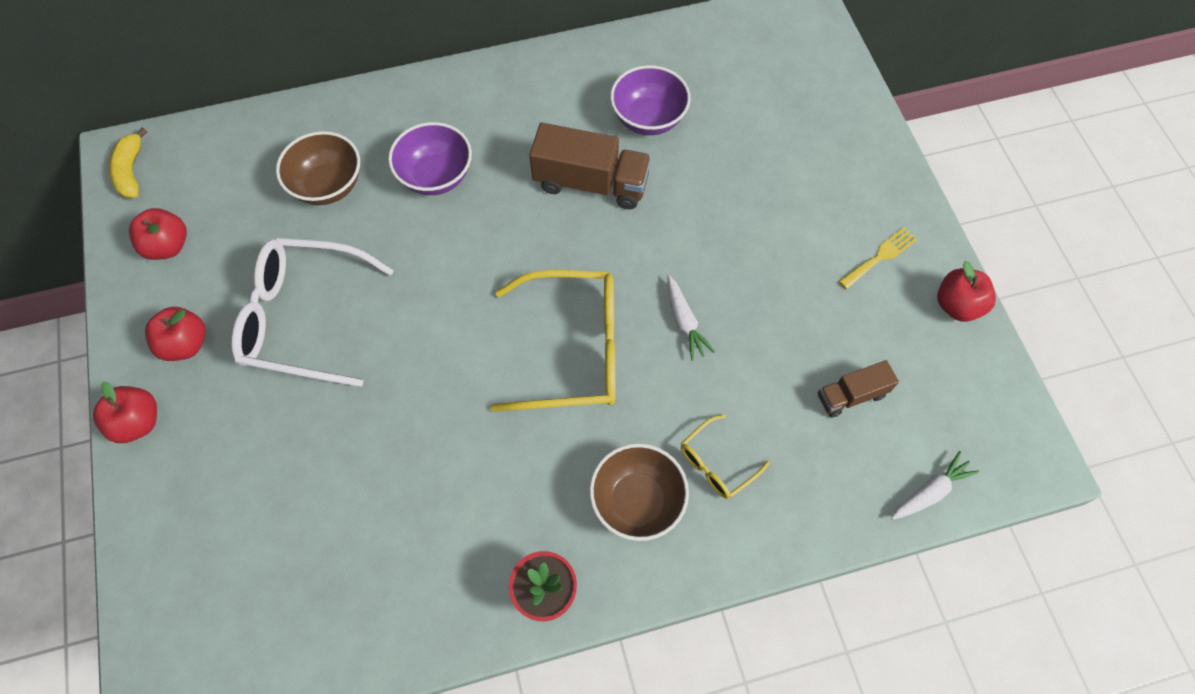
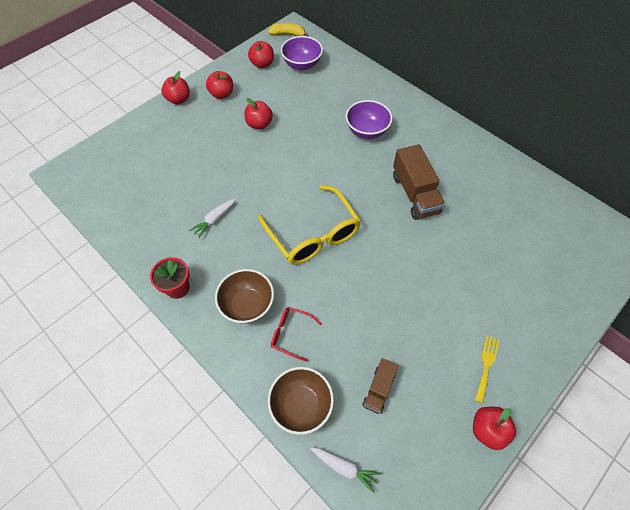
camera: 60 degrees right, 5 degrees down
yellow banana [109,127,147,199] -> yellow banana turned 45 degrees clockwise [268,23,309,36]
white glasses [231,238,394,387] -> red apple [245,98,273,129]
brown bowl [276,131,360,205] -> brown bowl moved to [268,367,334,435]
purple bowl [610,65,691,135] -> purple bowl moved to [281,36,323,70]
white carrot [668,275,715,360] -> white carrot moved to [189,199,236,238]
yellow glasses [681,414,770,499] -> red glasses [271,307,322,362]
brown truck [818,360,899,418] -> brown truck turned 105 degrees counterclockwise [362,358,399,414]
yellow fork [839,227,918,289] -> yellow fork turned 90 degrees counterclockwise [475,335,499,403]

